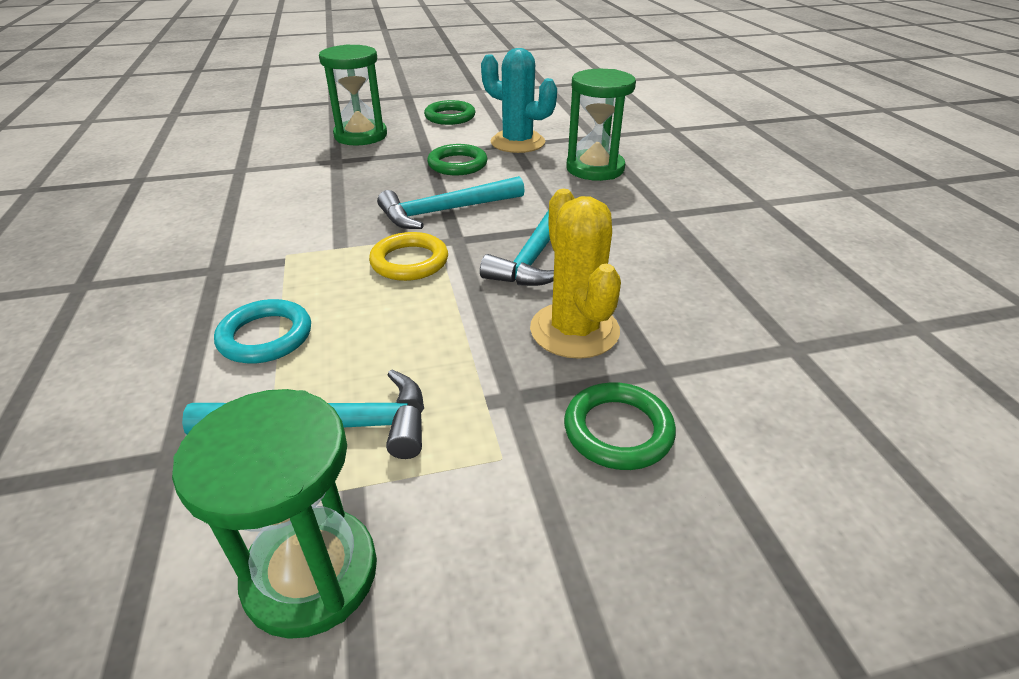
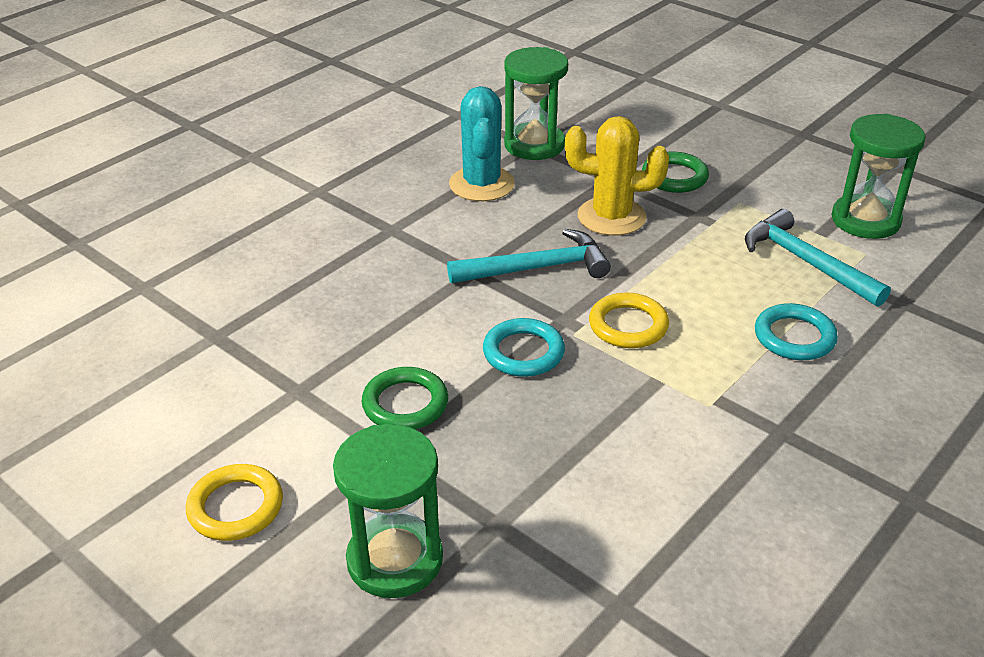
camera: 125 degrees left, 0 degrees up
turquoise hammer [377,176,525,229] -> turquoise ring [483,318,565,377]
green ring [424,100,475,125] -> yellow ring [186,464,283,541]
turquoise cactus [481,48,557,153] -> turquoise cactus moved to [449,86,515,201]
yellow cactus [530,189,621,359] -> yellow cactus turned 60 degrees clockwise [565,116,669,236]
green hourglass [566,69,636,181] -> green hourglass moved to [504,47,568,160]

